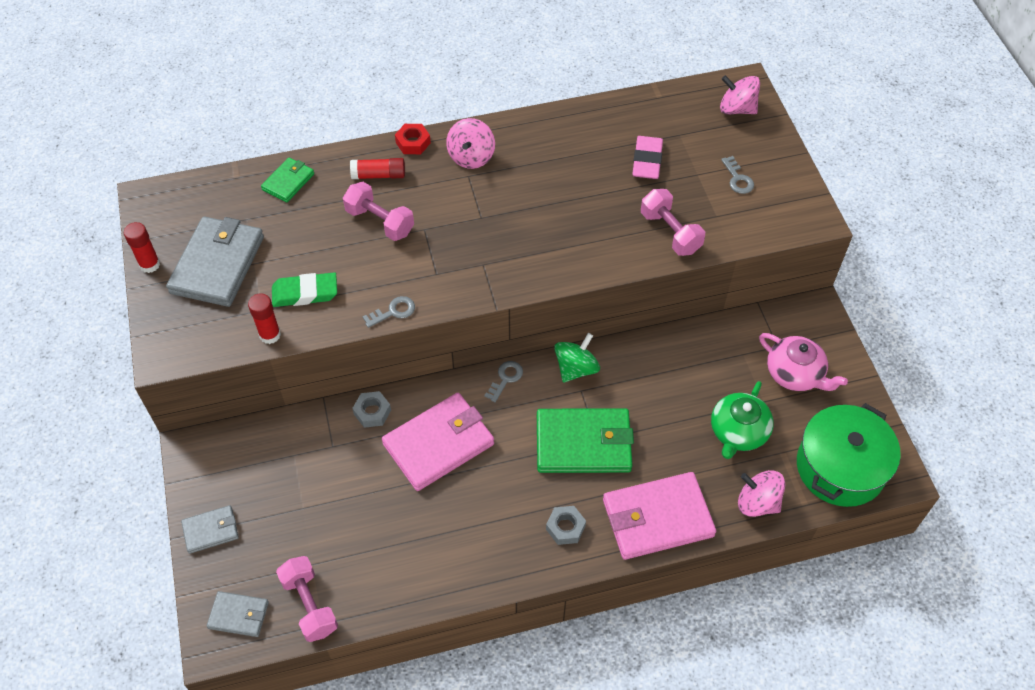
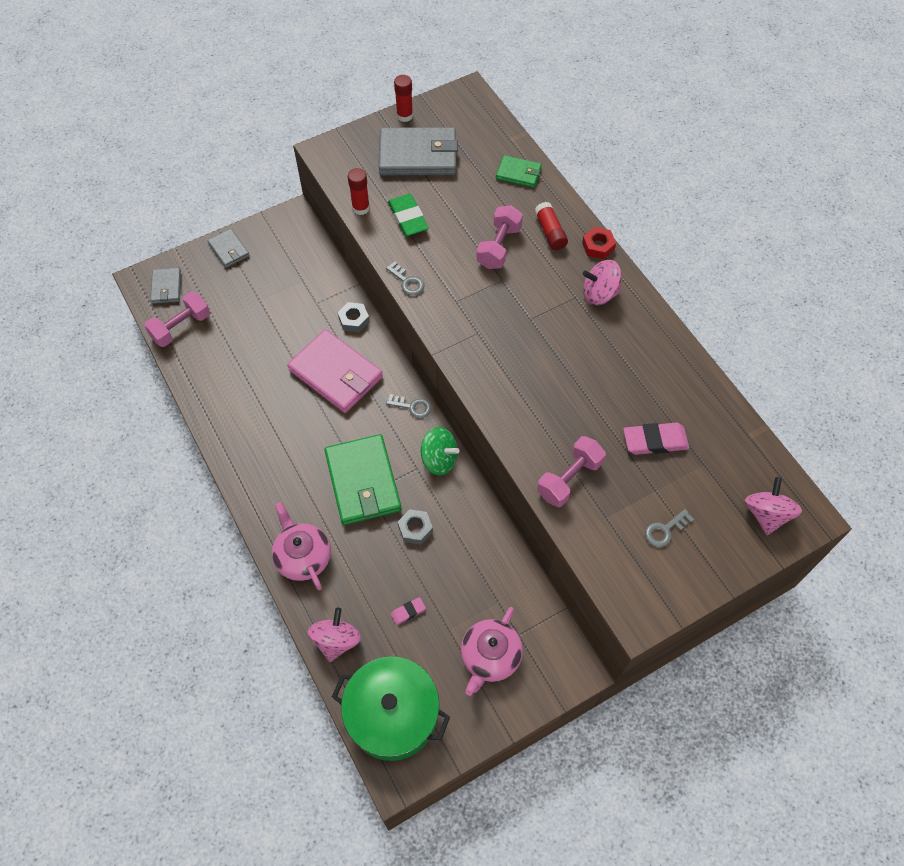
camera: 75 degrees right, 5 degrees up
grey nut [546,506,586,545] -> grey nut moved to [398,509,433,545]
pink wallet [603,472,716,560] -> pink teapot [272,502,331,590]
green teapot [711,381,774,459] -> pink eraser [391,597,426,625]

